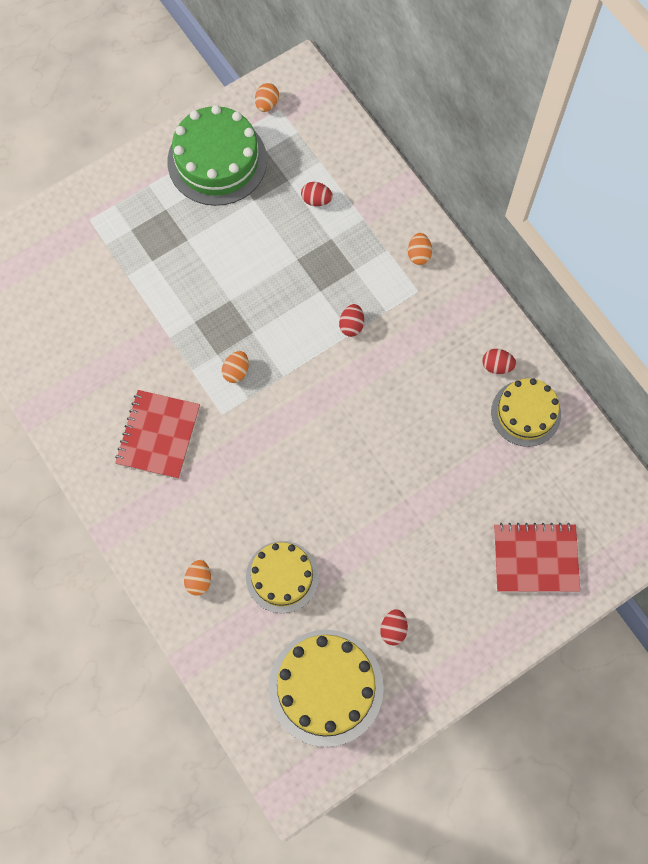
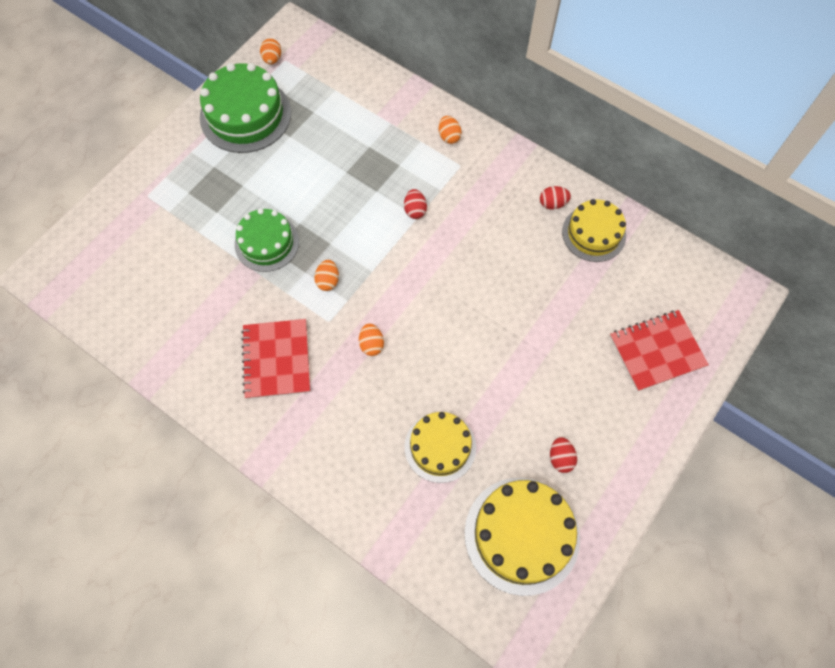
camera: 20 degrees left, 5 degrees down
orange egg [184,560,211,596] -> orange egg moved to [359,323,384,356]
red egg [301,182,333,206] -> none
none -> green cake [235,208,299,272]

